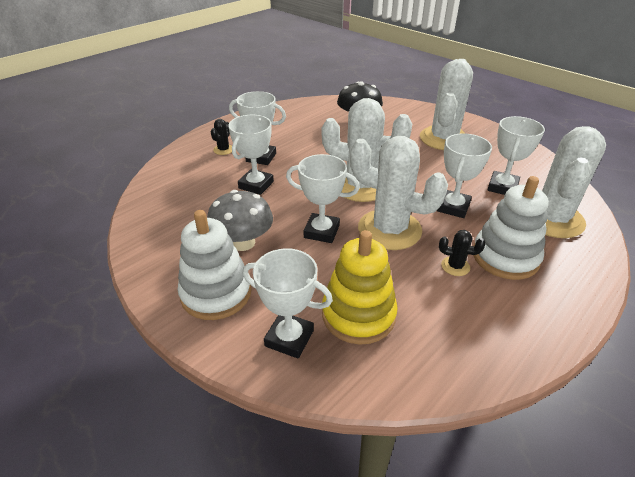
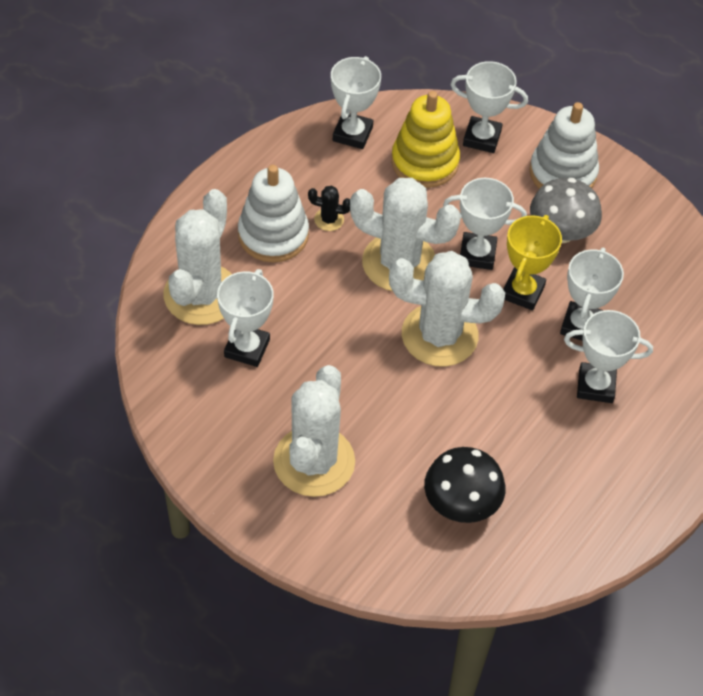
camera: 170 degrees right, 15 degrees up
black cactus [211,119,232,155] -> none
white trophy [437,133,492,218] -> white trophy moved to [331,56,381,149]
none -> yellow trophy [503,215,562,310]

